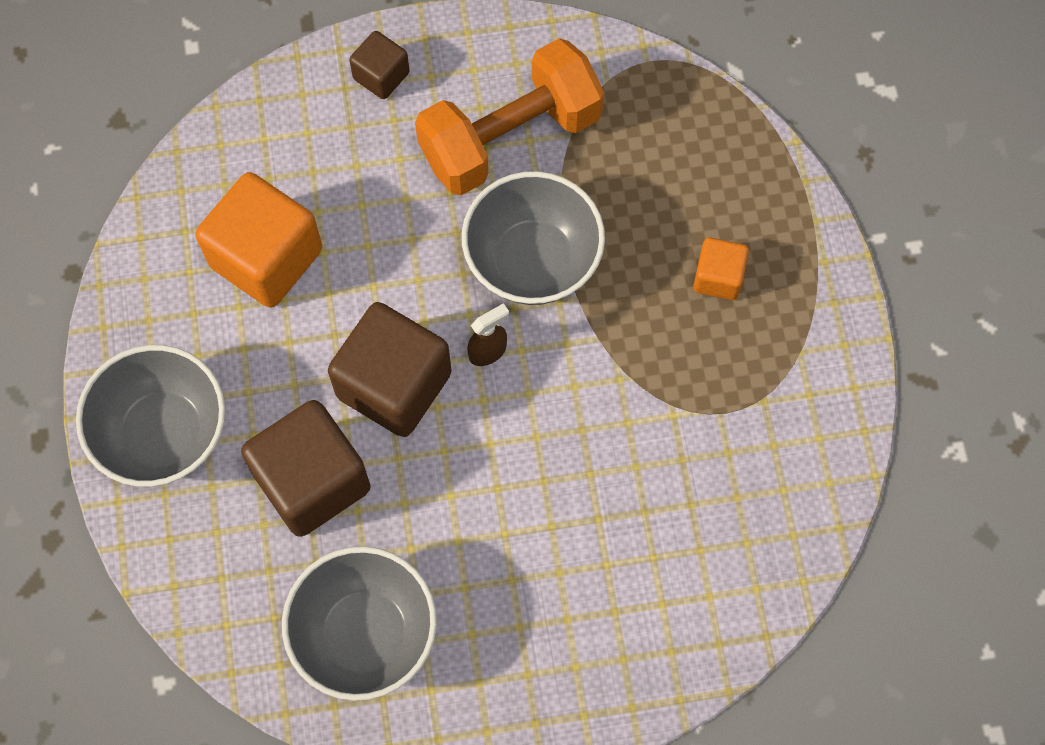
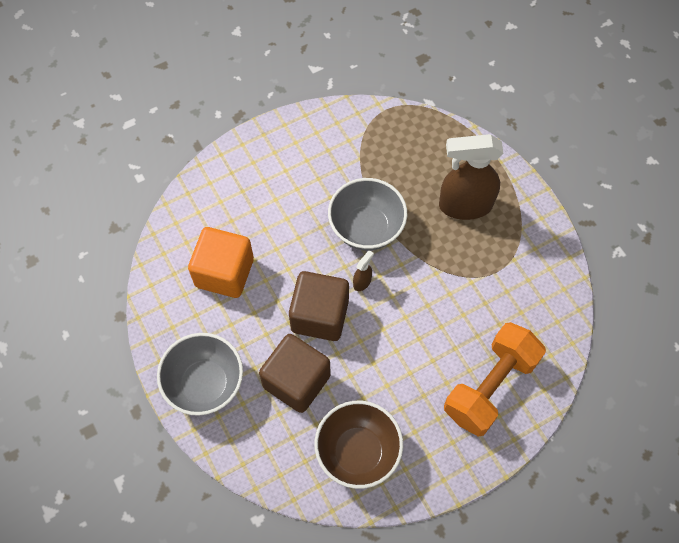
camera: 20 degrees left, 5 degrees down
grey bowl [282,546,437,701] -> brown bowl [315,401,403,489]
brown cube [349,31,410,99] -> none
orange dumbbell [415,39,604,195] -> orange dumbbell moved to [444,322,546,437]
orange cube [693,237,749,300] -> brown spray bottle [439,134,503,220]

